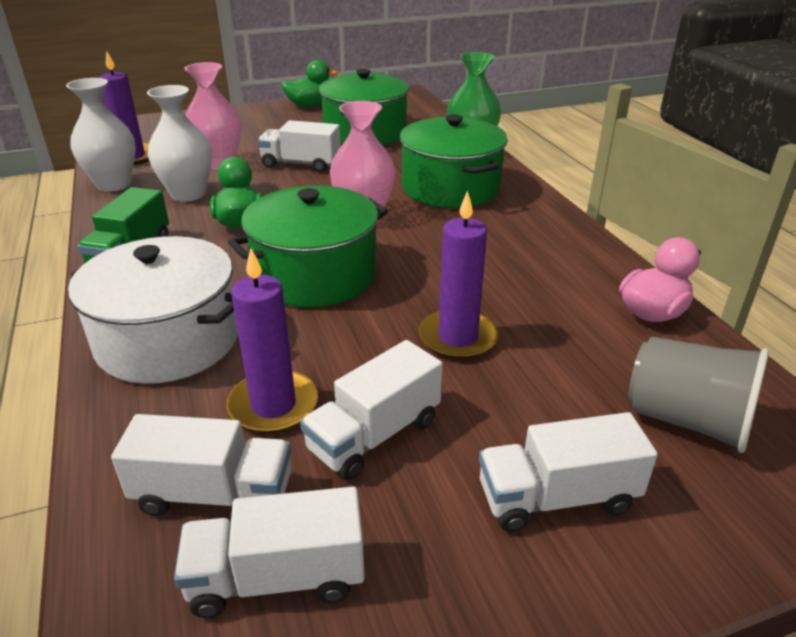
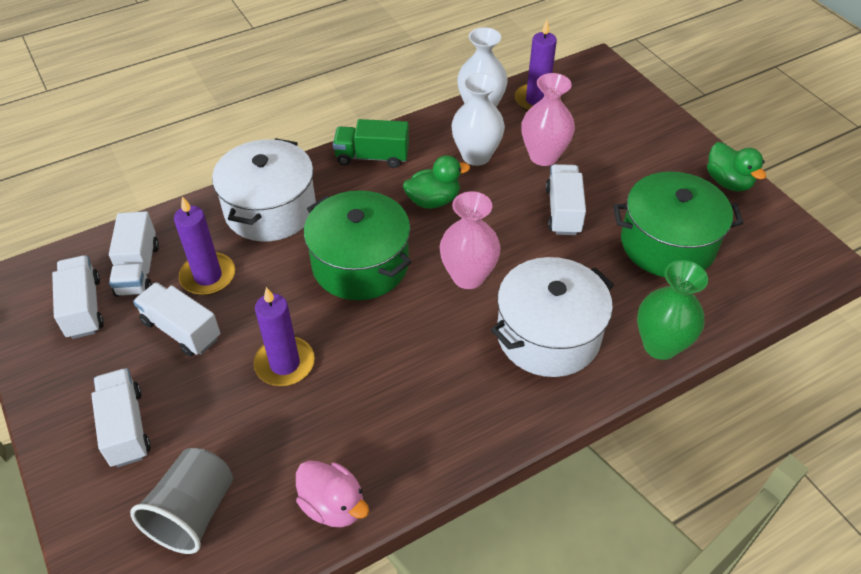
camera: 80 degrees right, 15 degrees up
green pot [399,114,508,208] -> white pot [491,257,614,377]

